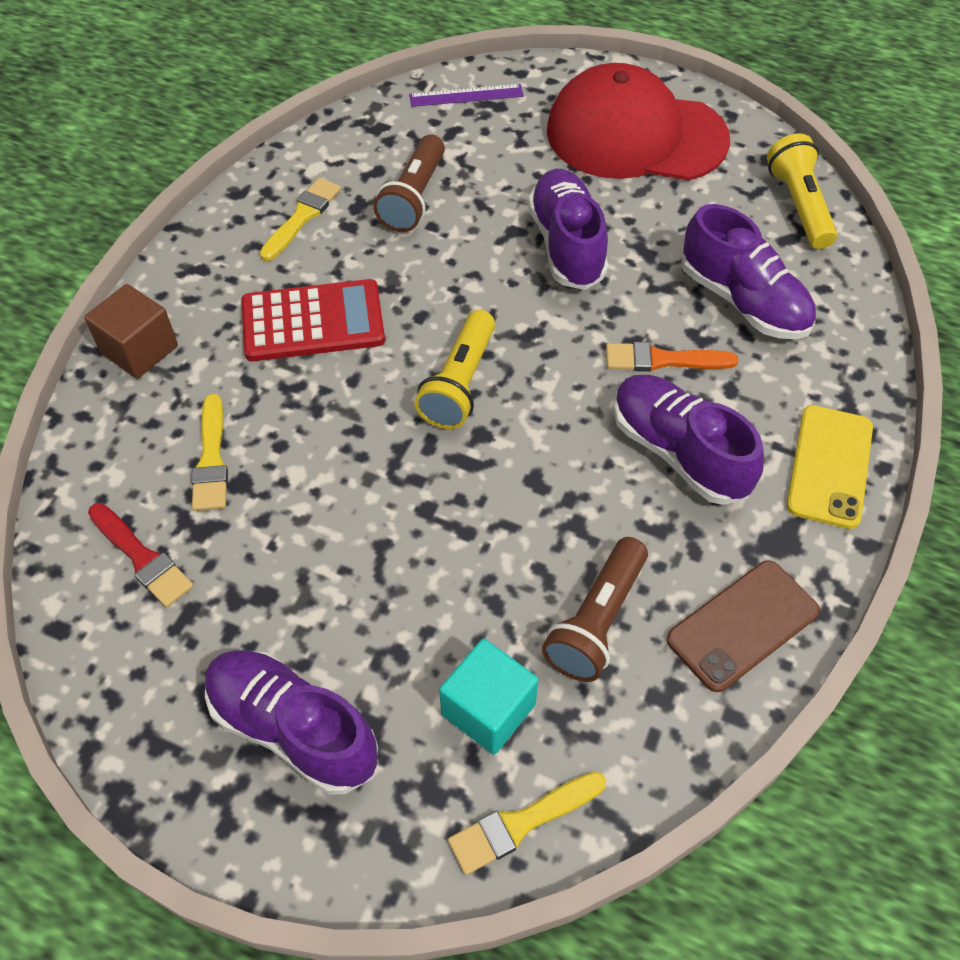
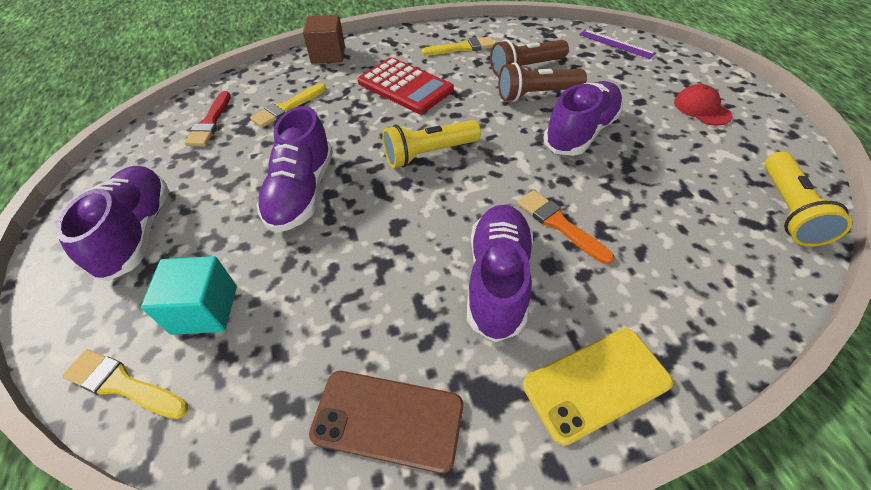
camera: 50 degrees right, 5 degrees down
brown flashlight [542,537,648,682] -> brown flashlight moved to [498,62,587,102]
red cap [547,63,730,181] -> red cap [674,84,732,126], size x0.40
purple shoe [681,204,816,339] -> purple shoe moved to [257,106,333,233]
yellow flashlight [767,134,837,249] -> yellow flashlight turned 150 degrees clockwise [764,152,852,246]

